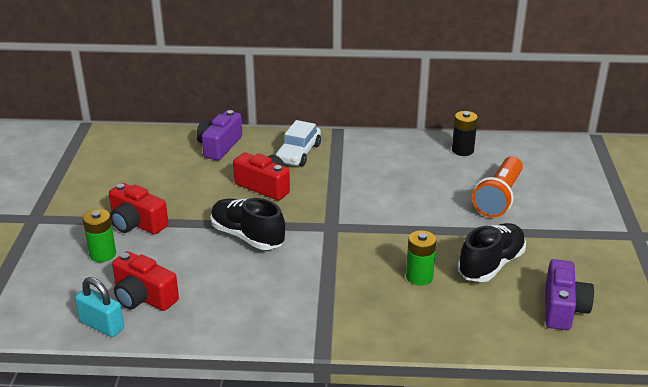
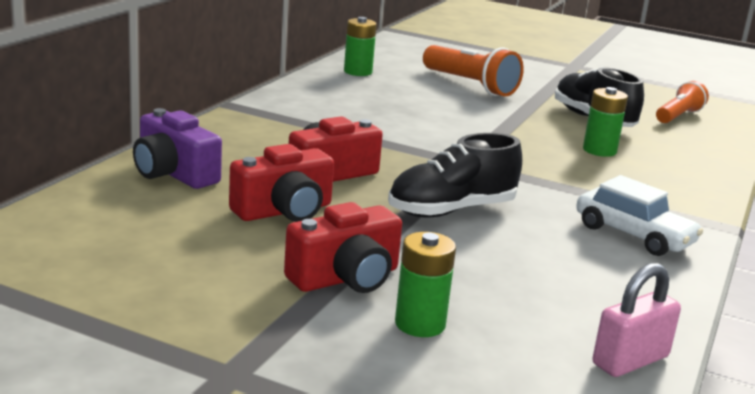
camera: 70 degrees left, 10 degrees down
turquoise padlock [75,277,124,337] -> pink padlock [593,263,681,377]
red camera [112,251,179,311] -> red camera moved to [229,144,334,222]
white car [276,120,321,166] -> white car moved to [576,175,703,256]
black battery [452,111,478,156] -> green battery [344,17,377,76]
purple camera [546,259,594,330] -> orange flashlight [656,81,709,123]

